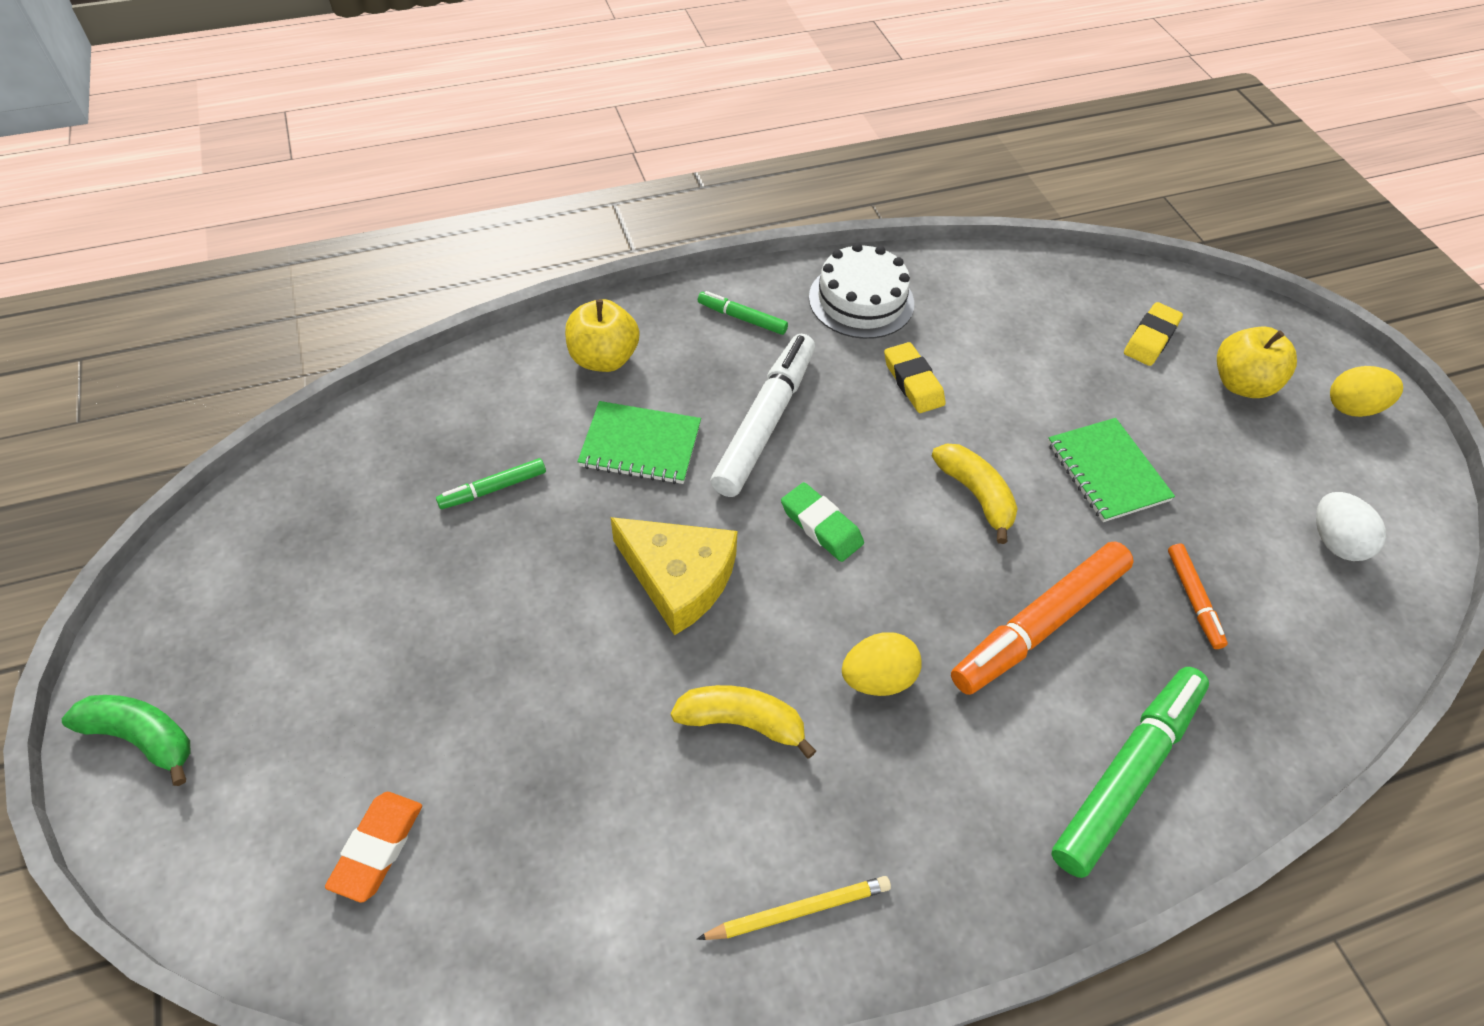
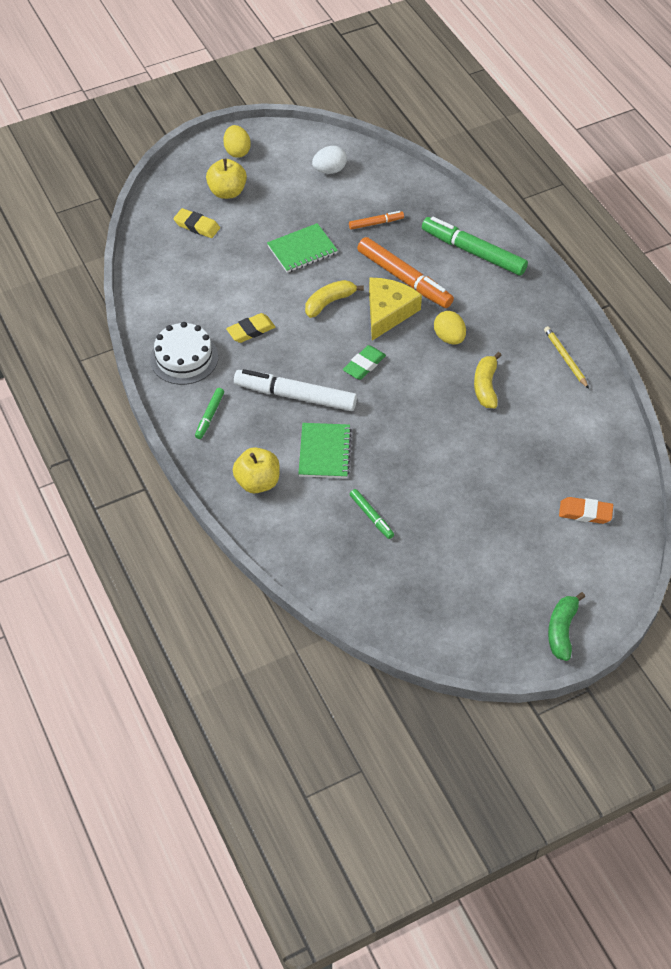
camera: 95 degrees left, 0 degrees up
yellow cheese [611,517,738,636] -> yellow cheese moved to [369,278,422,341]

